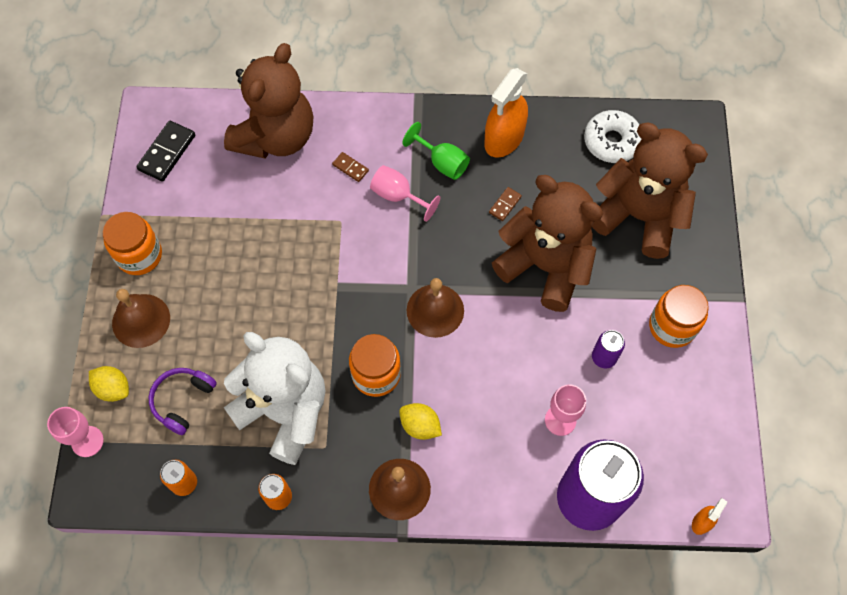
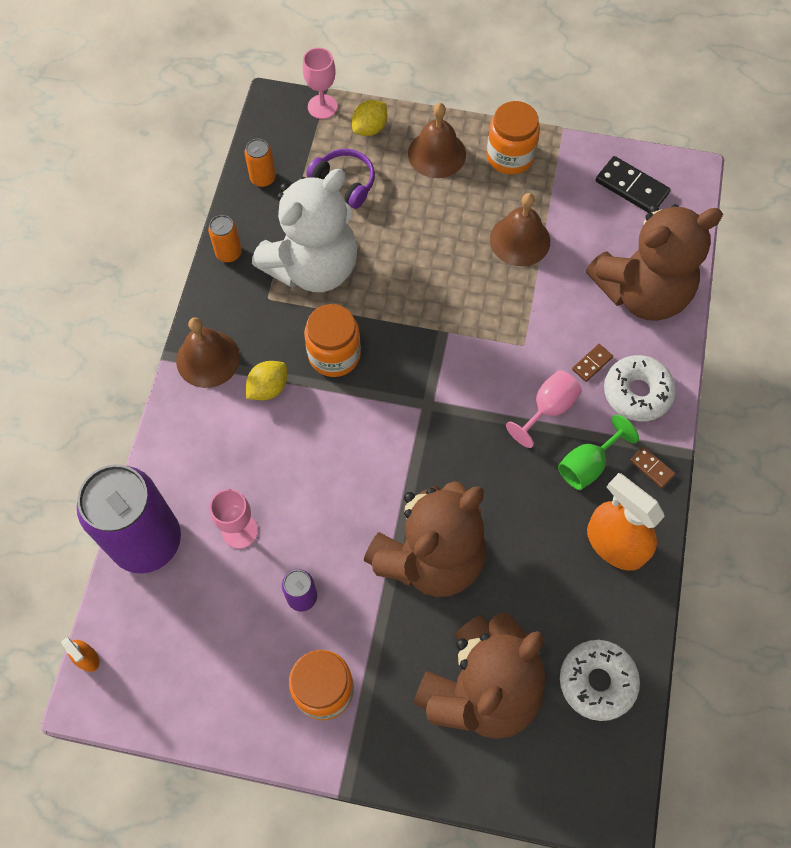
camera: 100 degrees right, 0 degrees up
brown teddy bear [224,43,313,158] -> brown teddy bear turned 60 degrees counterclockwise [586,204,723,321]
brown bell [407,278,464,338] -> brown bell moved to [490,193,550,266]
brown domino [489,187,522,221] -> brown domino moved to [630,447,675,488]
none -> white donut [604,355,676,422]

